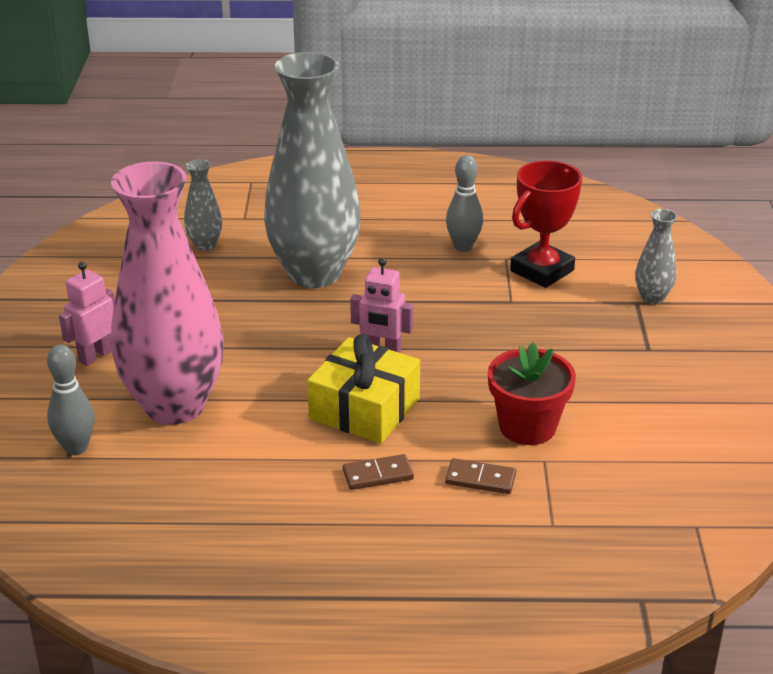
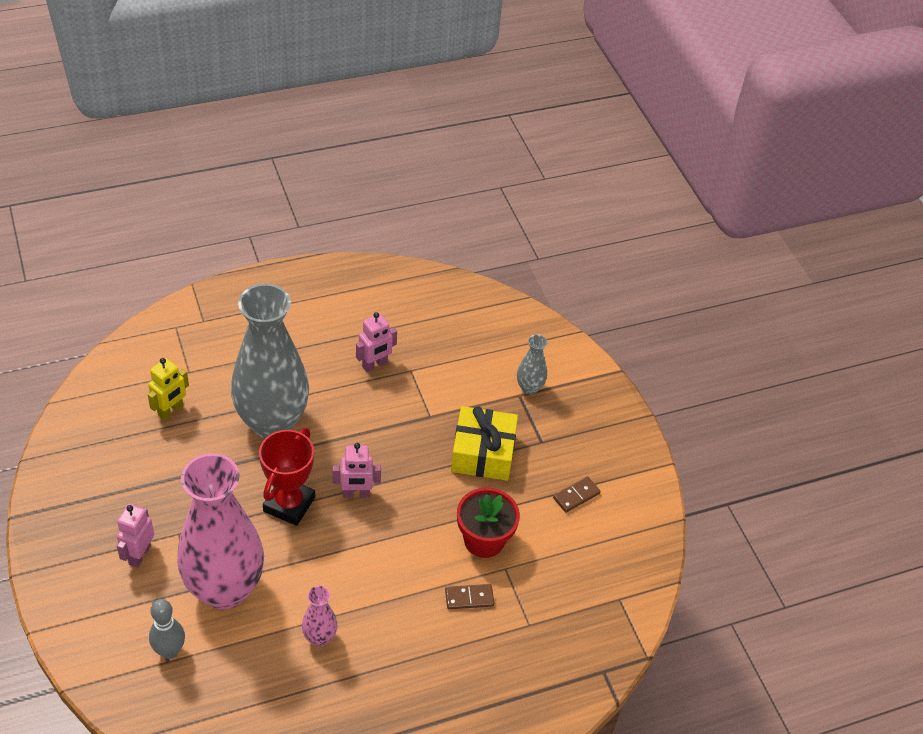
camera: 25 degrees left, 15 degrees up
grey vase [184,159,223,251] -> yellow robot [148,358,189,420]
yellow gift [307,334,420,444] -> yellow gift moved to [451,406,518,481]
brown domino [343,454,414,490] -> brown domino moved to [553,476,601,513]
grey bowling pin [446,155,483,252] -> pink robot [356,312,397,372]
red trophy [510,161,582,288] -> red trophy moved to [259,428,315,526]
none -> pink vase [302,586,337,647]

